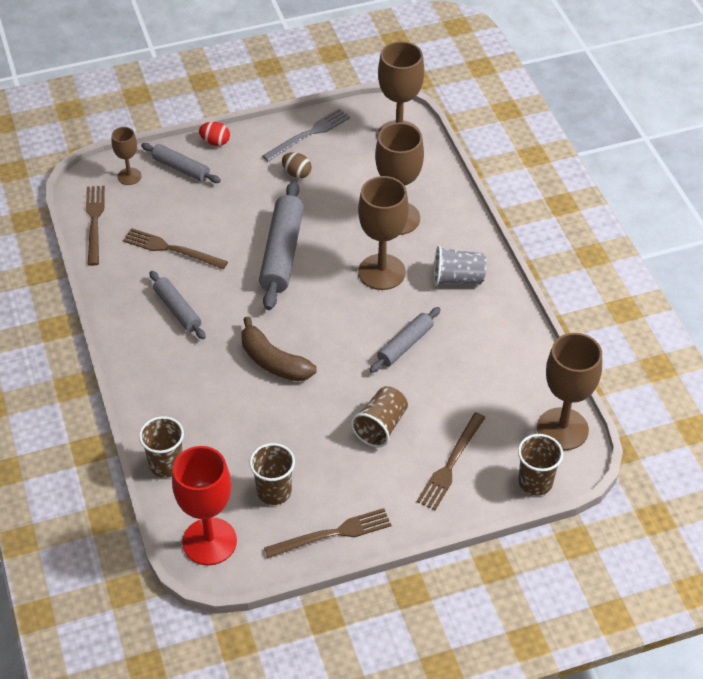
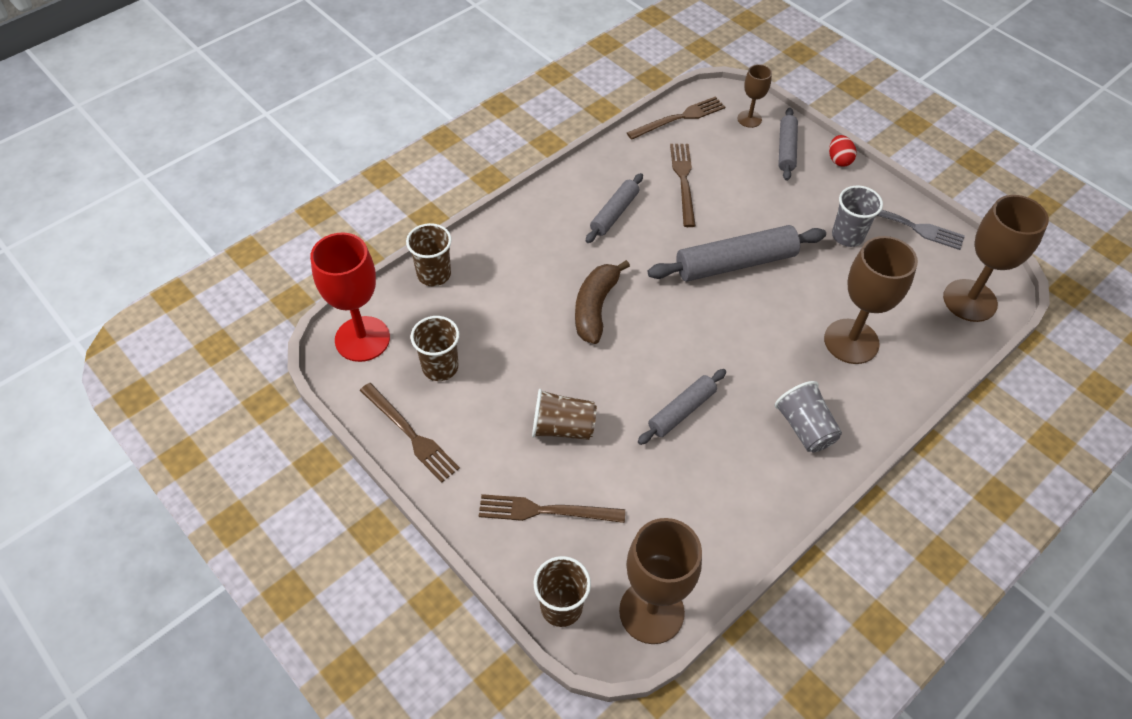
camera: 65 degrees right, 5 degrees up
brown egg [282,152,312,178] -> grey cup [832,185,883,247]
brown goblet [358,176,409,290] -> none
grey rolling pin [369,307,441,373] -> grey rolling pin turned 60 degrees counterclockwise [638,369,726,445]

